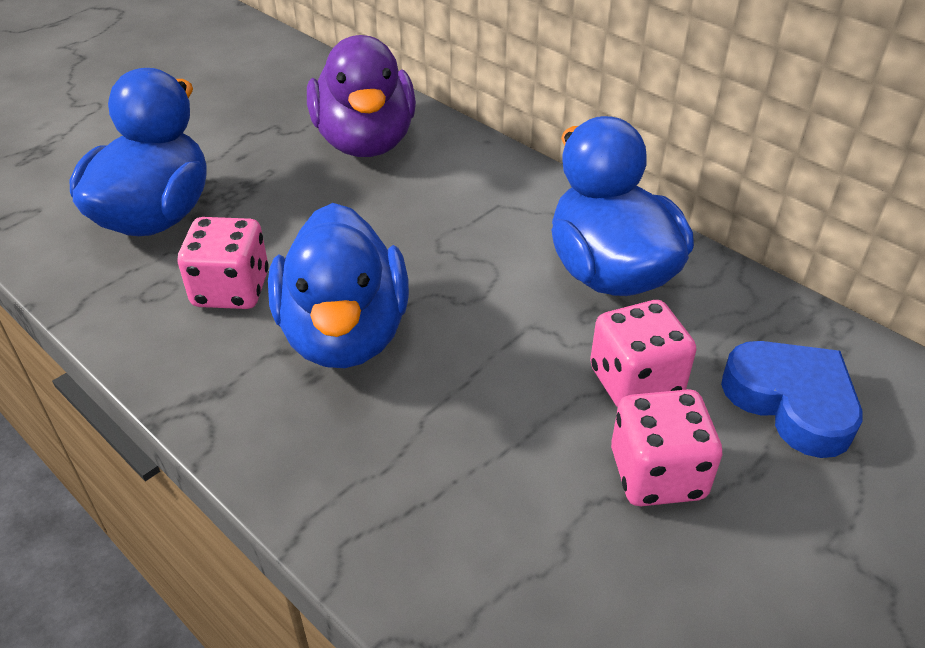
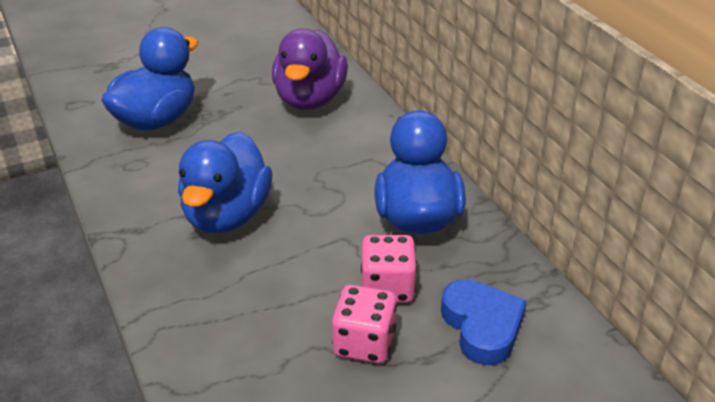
camera: 20 degrees right, 5 degrees down
pink dice [178,217,269,309] -> none

